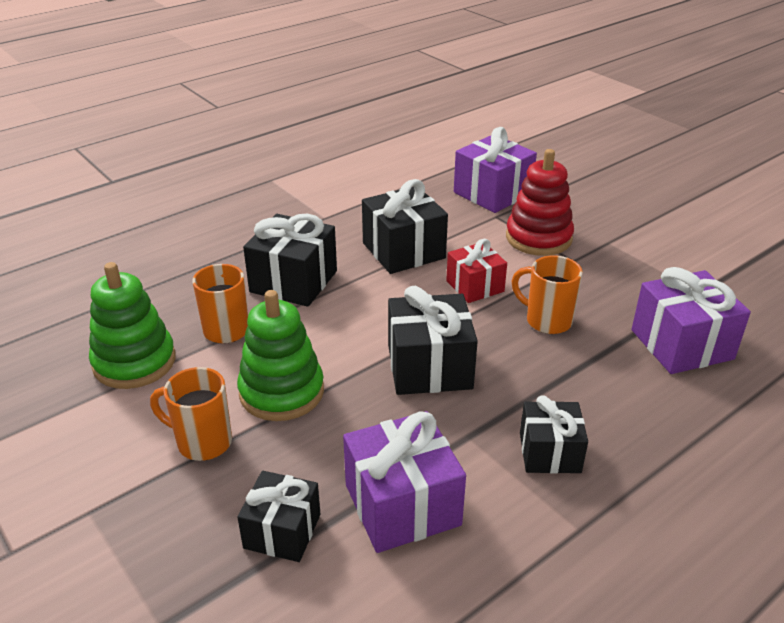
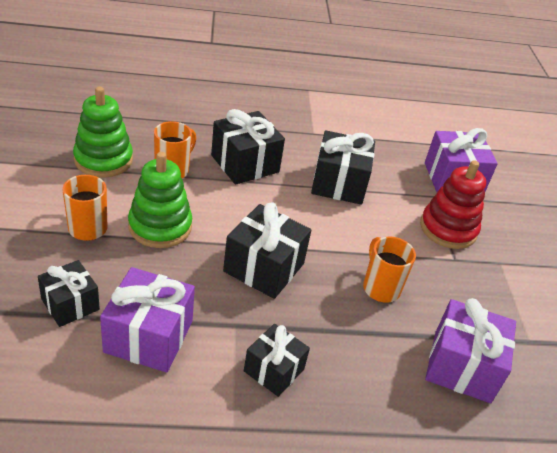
camera: 30 degrees right, 5 degrees up
red gift [446,239,507,303] -> none

